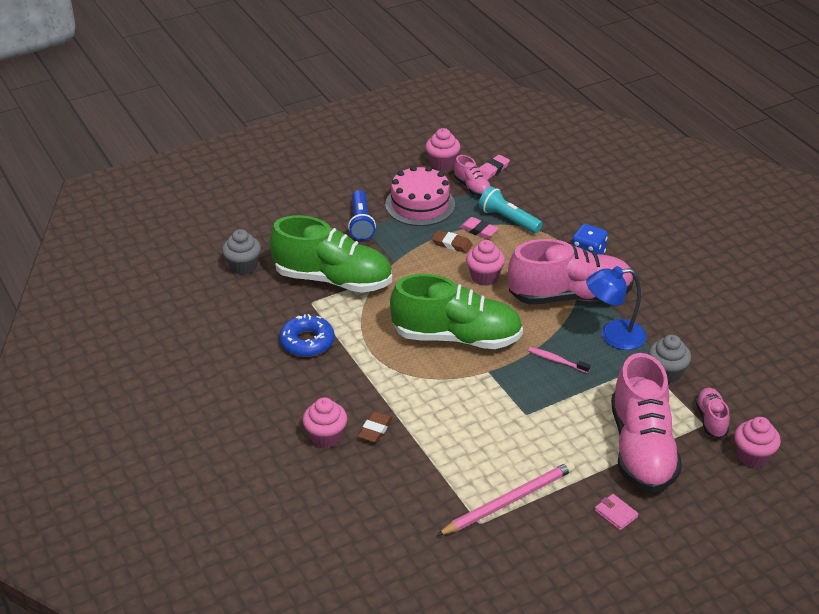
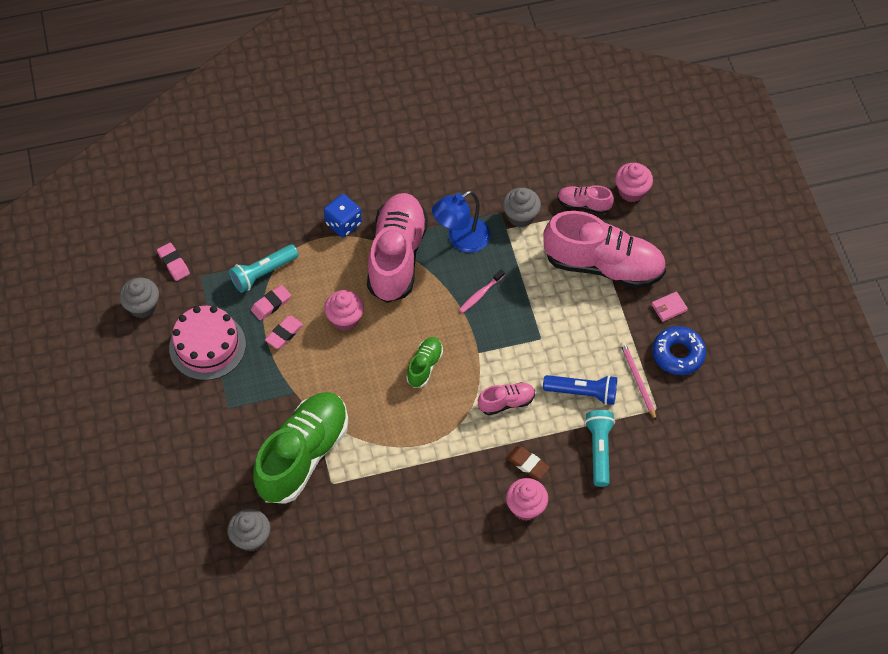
camera: 75 degrees left, 20 degrees up
blue donut [279,314,335,357] -> blue donut moved to [652,326,706,375]
blue flashlight [348,190,376,241] -> blue flashlight moved to [543,375,617,405]
green shoe [390,274,523,349] -> green shoe [406,337,443,388], size x0.46
pink cupcake [425,128,461,170] -> grey cupcake [119,278,159,318]
brown eraser [432,230,473,253] -> pink eraser [265,316,304,349]
pink pencil [436,462,575,536] -> pink pencil [620,342,656,420], size x0.64
pink shoe [454,155,491,197] -> pink shoe moved to [478,382,535,415]
blue lamp [586,266,647,350] -> blue lamp turned 45 degrees clockwise [432,191,490,253]
none -> turquoise flashlight [585,410,615,487]

